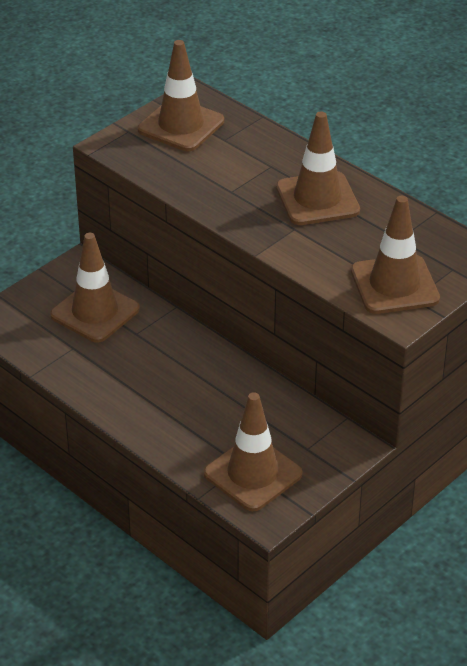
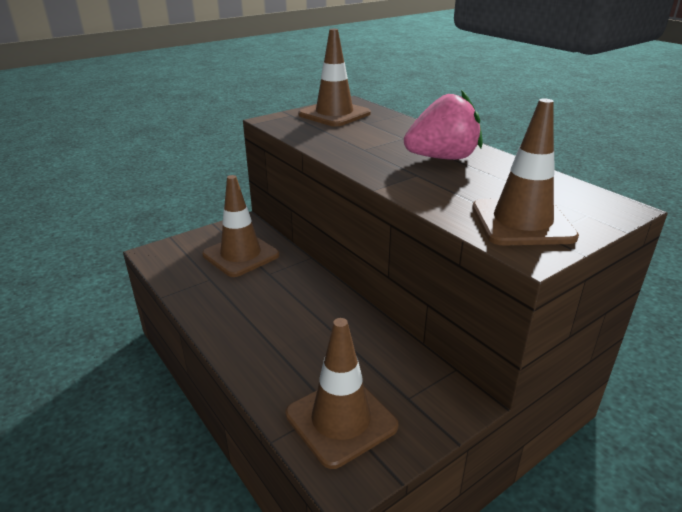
camera: 10 degrees right, 10 degrees down
brown traffic cone [276,112,360,225] -> pink strawberry [404,90,482,160]

